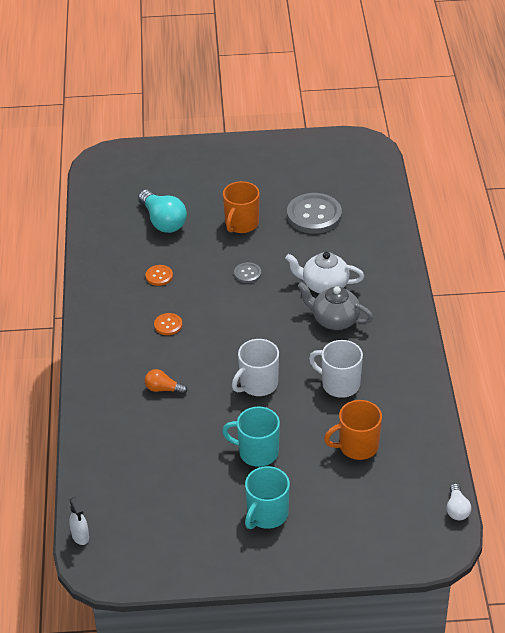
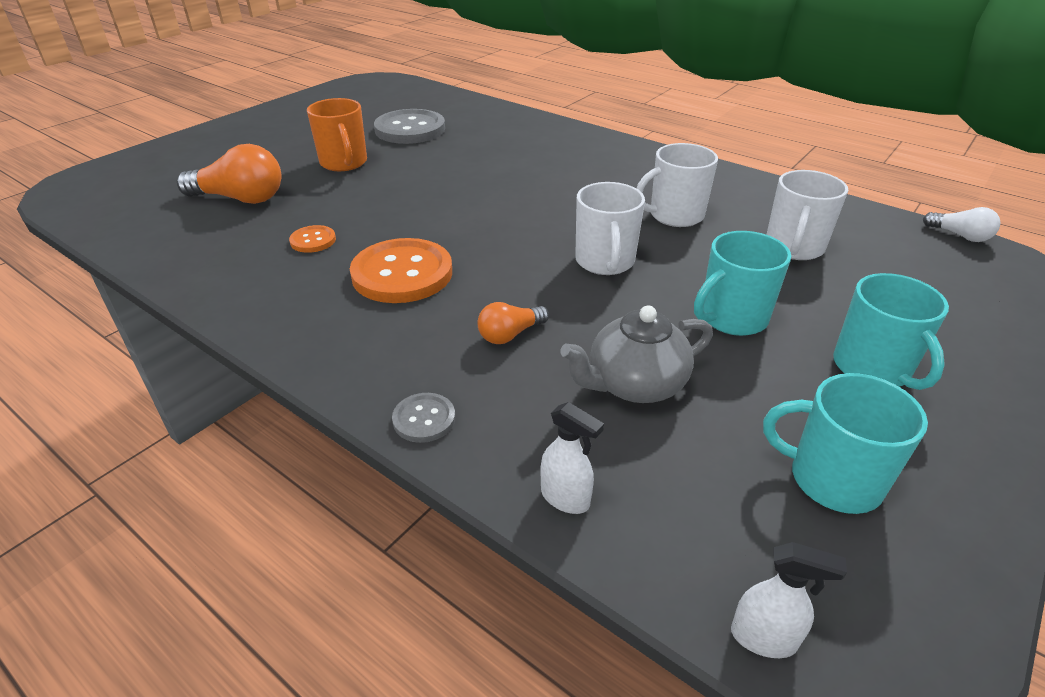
camera: 50 degrees left, 5 degrees down
turquoise light bulb [138,190,187,233] -> orange light bulb [177,144,281,204]
orange button [154,313,182,335] -> orange button [350,238,452,303], size x2.09
grey button [234,262,261,283] -> grey button moved to [392,393,455,443]
white teapot [285,252,364,294] -> none
grey teapot [298,282,373,330] -> grey teapot moved to [561,306,713,403]
orange mug [324,400,382,460] -> white mug [766,170,848,260]
none -> white spray bottle [541,402,604,514]
none -> turquoise mug [763,373,928,514]

